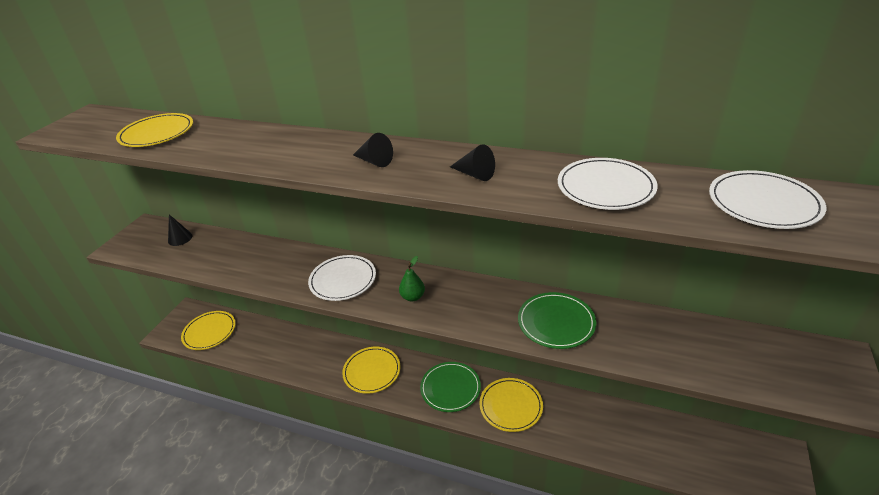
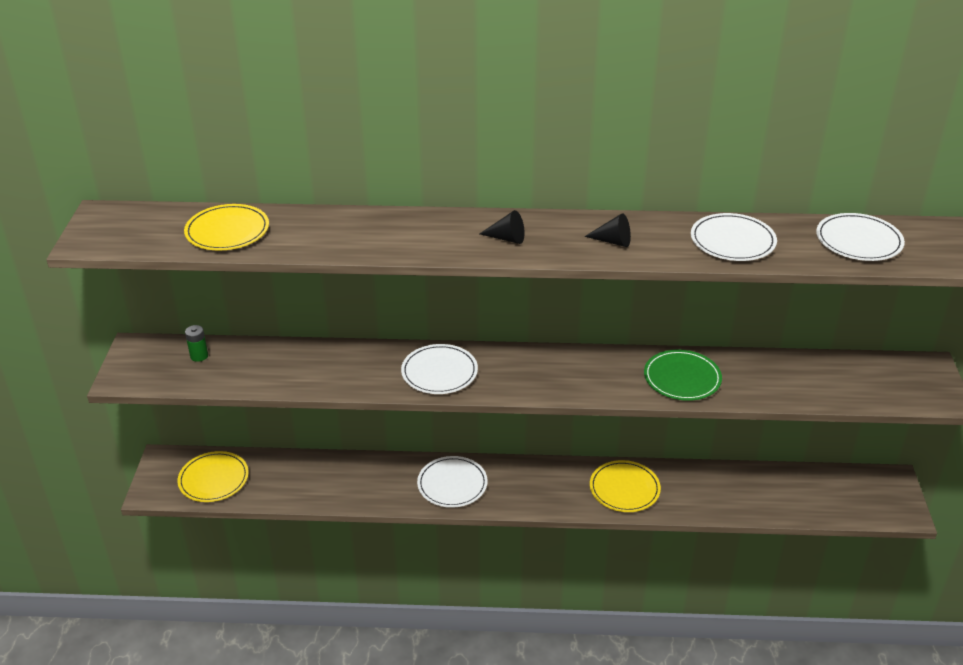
camera: 20 degrees left, 0 degrees up
black cone [168,214,193,246] -> green battery [185,325,208,362]
yellow plate [342,347,401,394] -> white plate [417,456,488,508]
green pear [399,256,425,301] -> none
green plate [420,362,481,412] -> none

